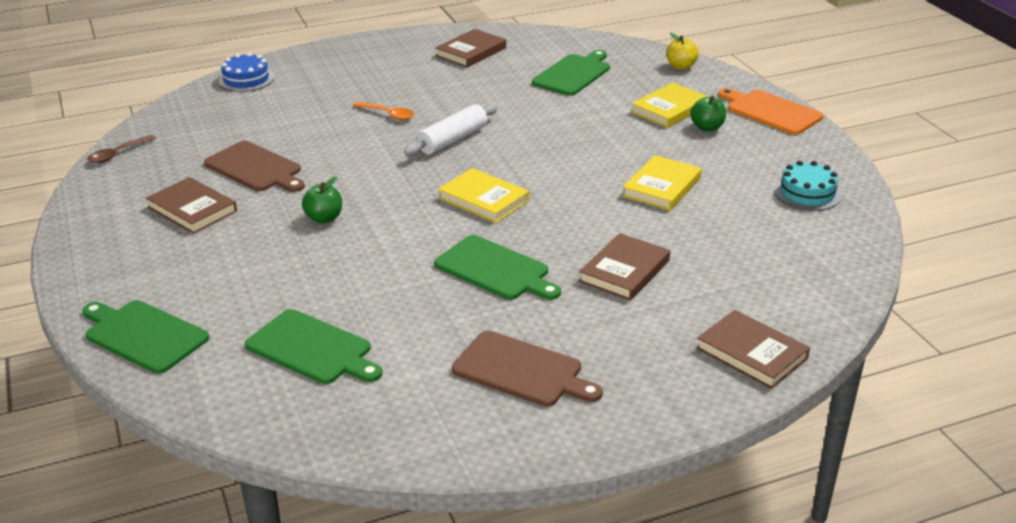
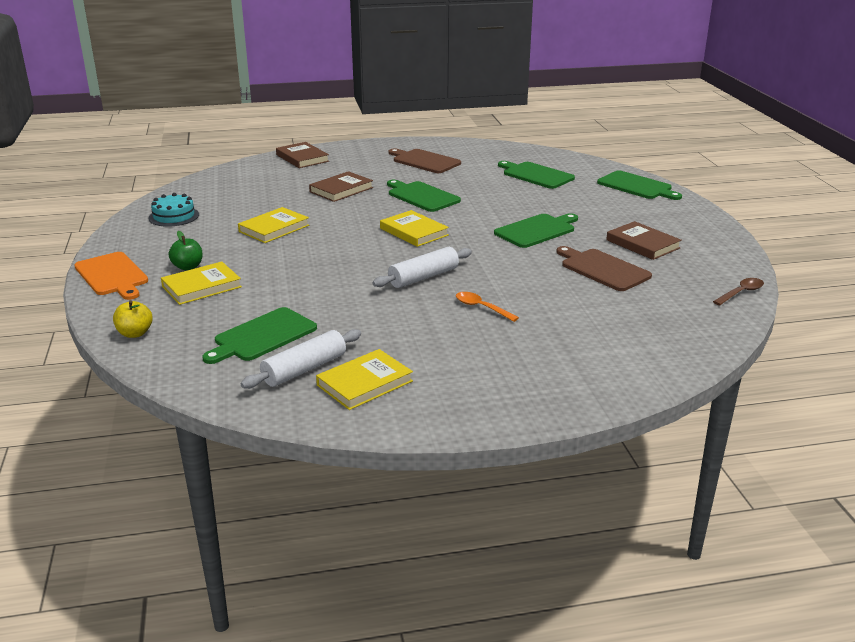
camera: 170 degrees left, 5 degrees down
blue cake [219,52,274,92] -> none
green apple [302,177,342,223] -> green cutting board [494,213,578,248]
brown book [435,29,506,67] -> yellow book [316,349,413,410]
none -> white rolling pin [241,329,361,389]

